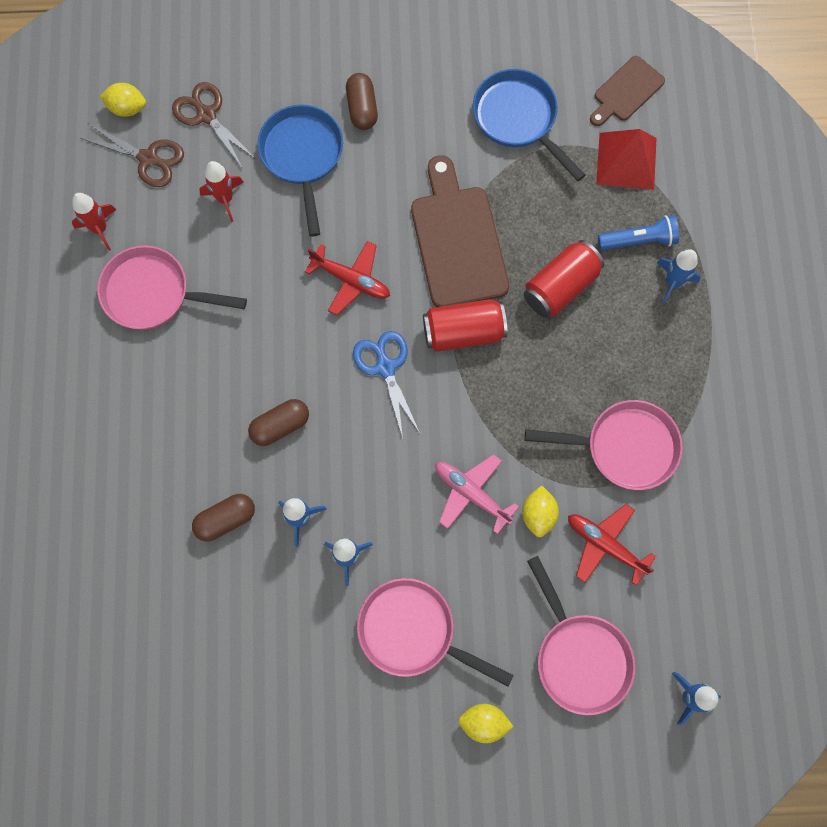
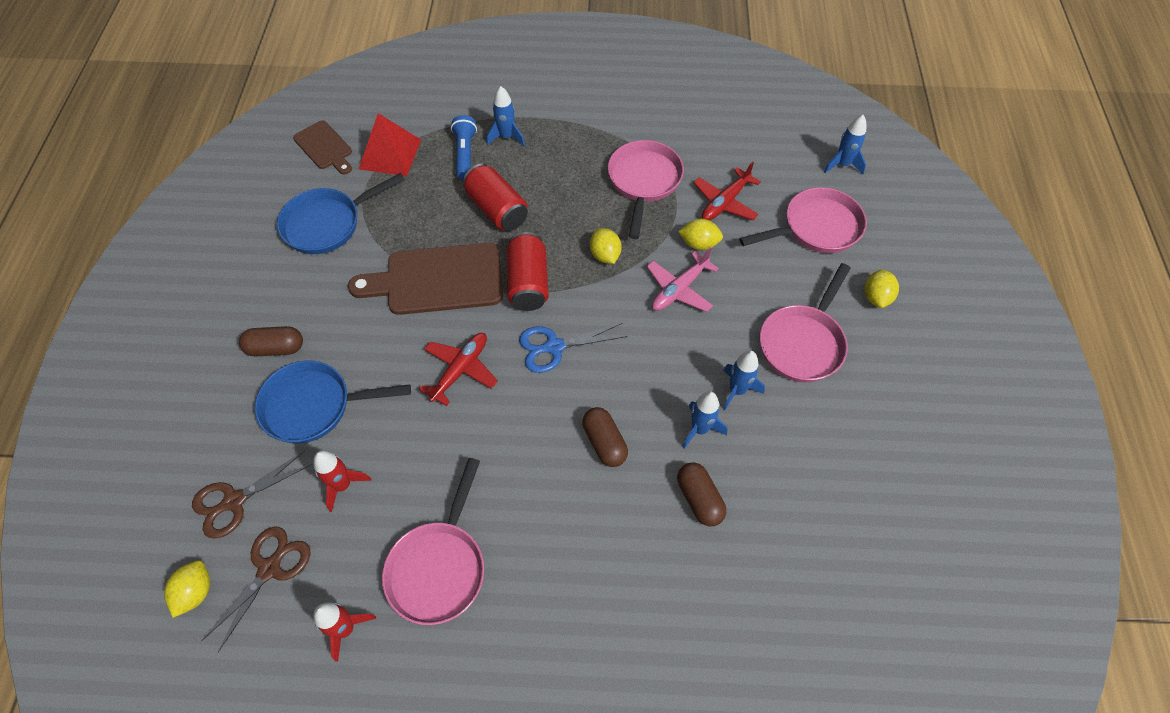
camera: 85 degrees left, 15 degrees down
none -> yellow lemon [590,228,622,264]

